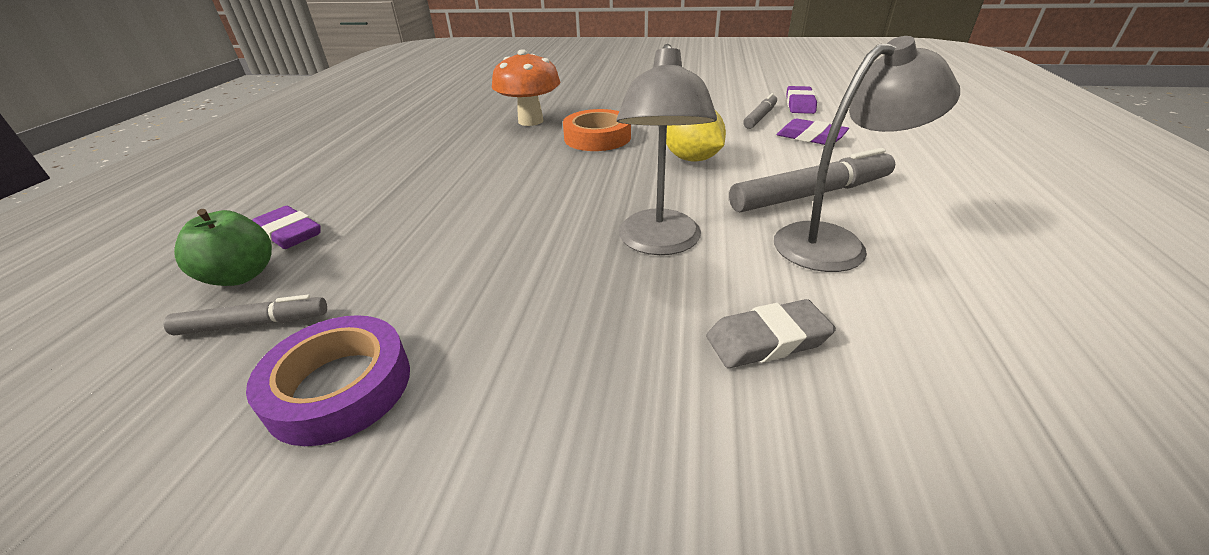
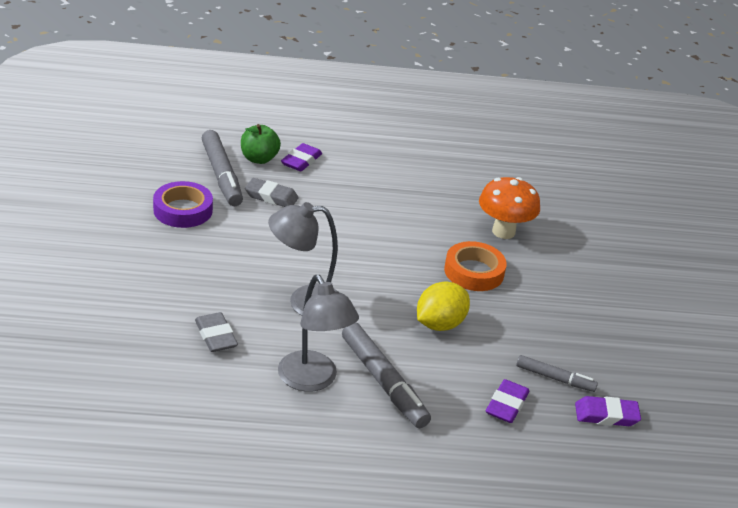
camera: 75 degrees right, 0 degrees up
grey marker [164,295,327,336] -> grey marker [202,130,243,206], size x1.73
none -> grey eraser [245,178,299,207]

